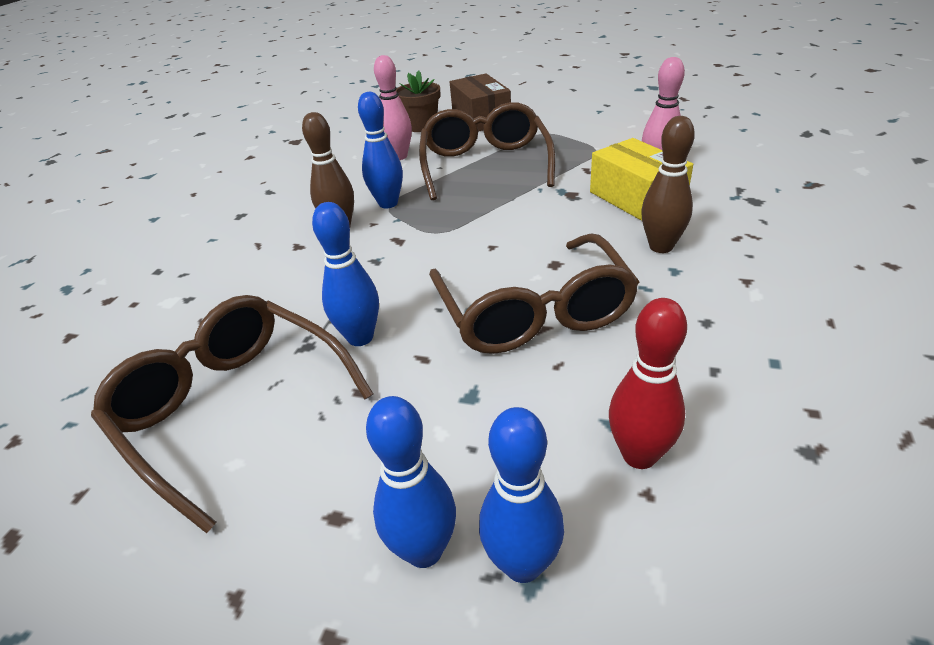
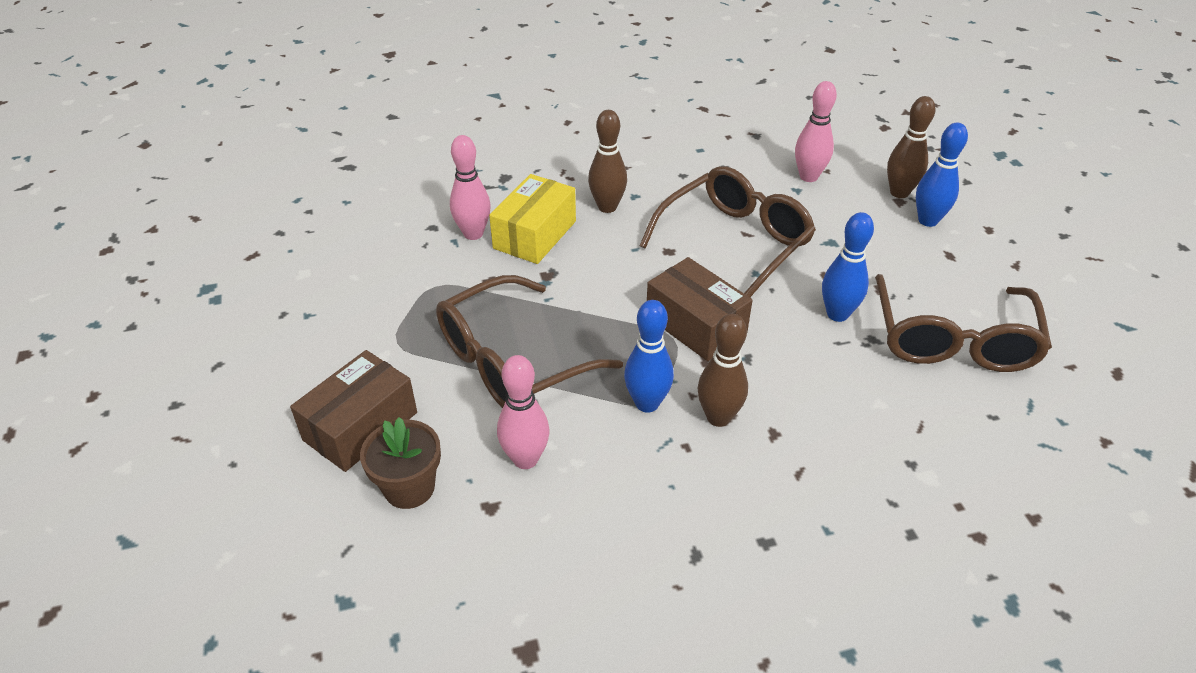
camera: 125 degrees left, 5 degrees up
blue bowling pin [479,407,564,583] -> brown bowling pin [887,96,936,198]
red bowling pin [609,298,687,469] -> pink bowling pin [795,81,837,182]
none -> brown box [647,257,753,361]

